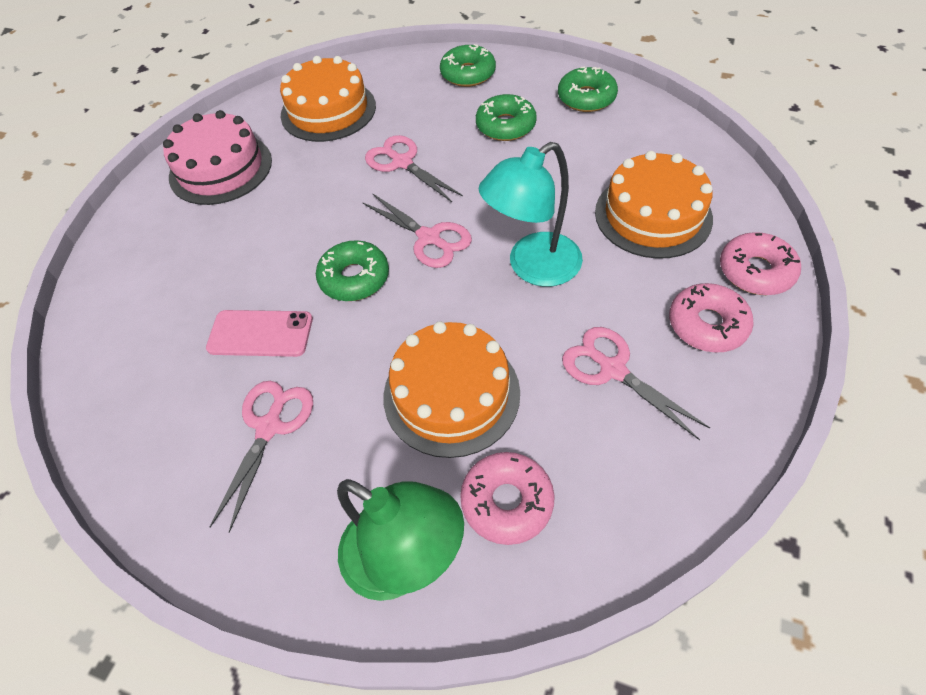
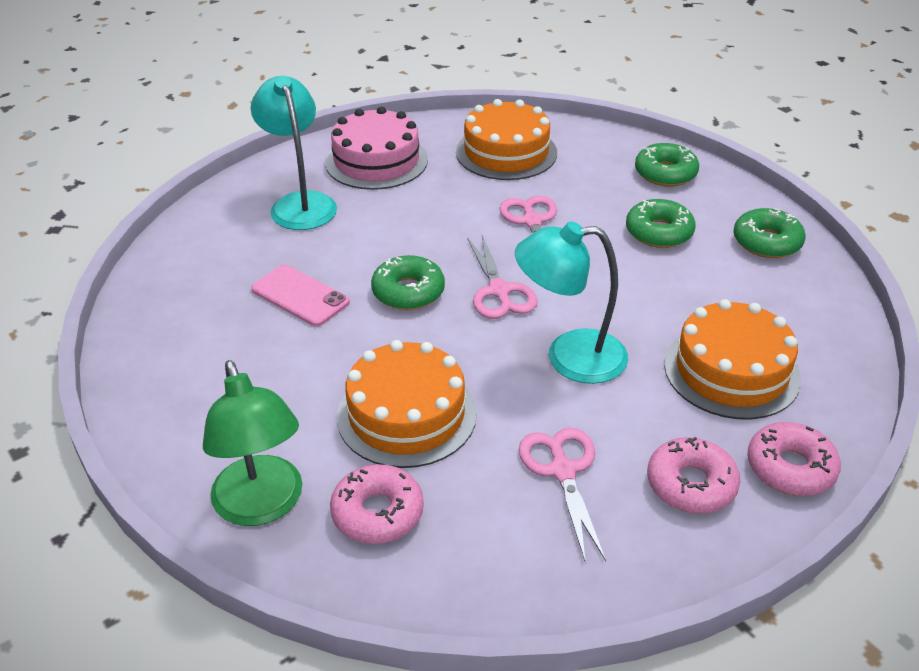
camera: 30 degrees right, 15 degrees down
pink scissors [210,381,313,533] -> none
none -> turquoise lamp [251,76,337,230]

